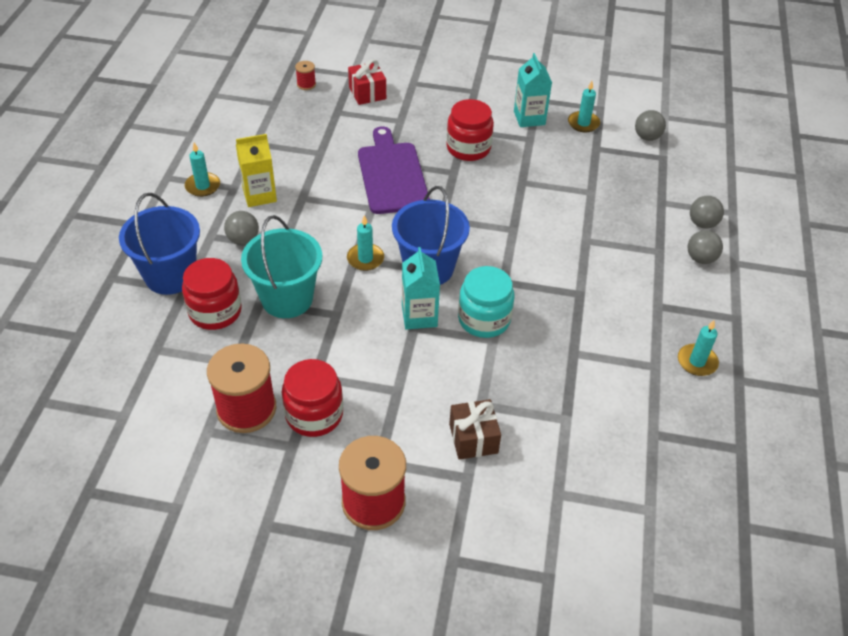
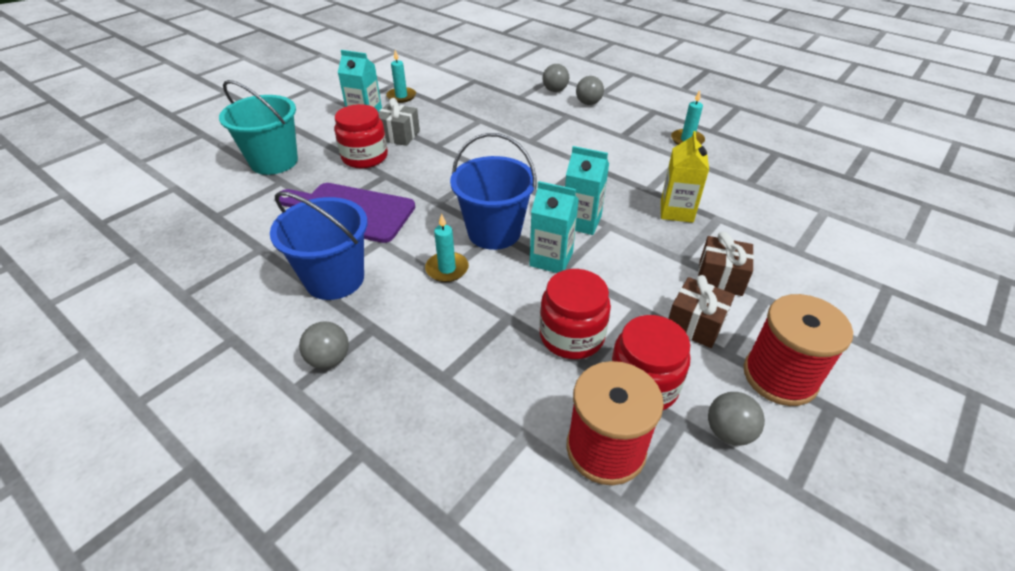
camera: 60 degrees left, 5 degrees down
blue bucket [119,193,200,295] -> blue bucket moved to [270,191,367,300]
red jar [182,258,242,330] -> red jar moved to [540,269,611,359]
turquoise candle [185,142,220,197] -> none
yellow carton [236,134,277,207] -> yellow carton moved to [661,131,709,223]
turquoise bucket [241,215,322,318] -> turquoise bucket moved to [219,80,298,175]
red spool [295,61,316,90] -> none
red gift [348,59,386,105] -> none
turquoise jar [458,266,514,338] -> turquoise carton [565,146,609,235]
grey ball [635,110,666,141] -> grey ball moved to [708,392,765,446]
none -> grey gift [378,98,420,146]
none -> brown gift [668,275,735,348]

